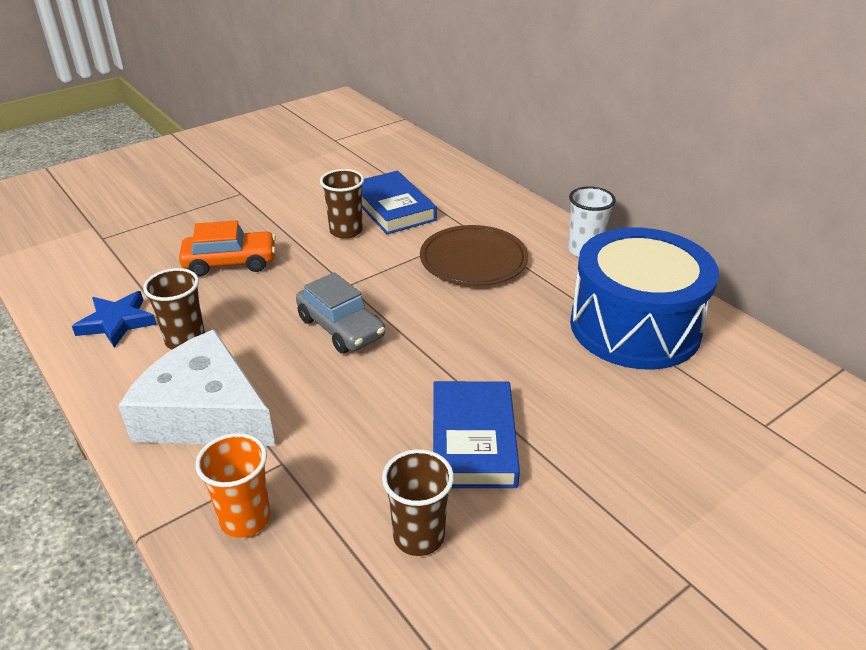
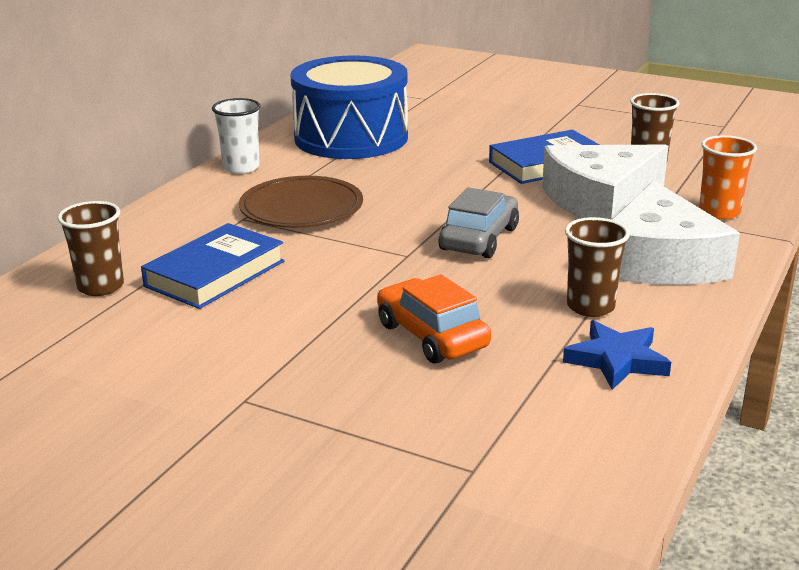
camera: 115 degrees left, 10 degrees down
brown cup [320,169,364,239] -> brown cup moved to [57,201,124,296]
none -> white cheese [542,145,669,220]

